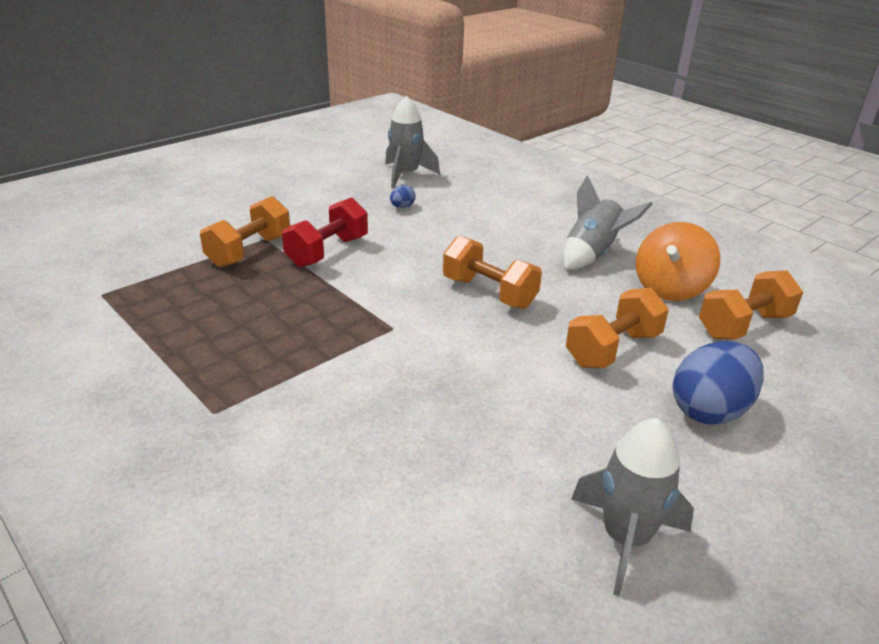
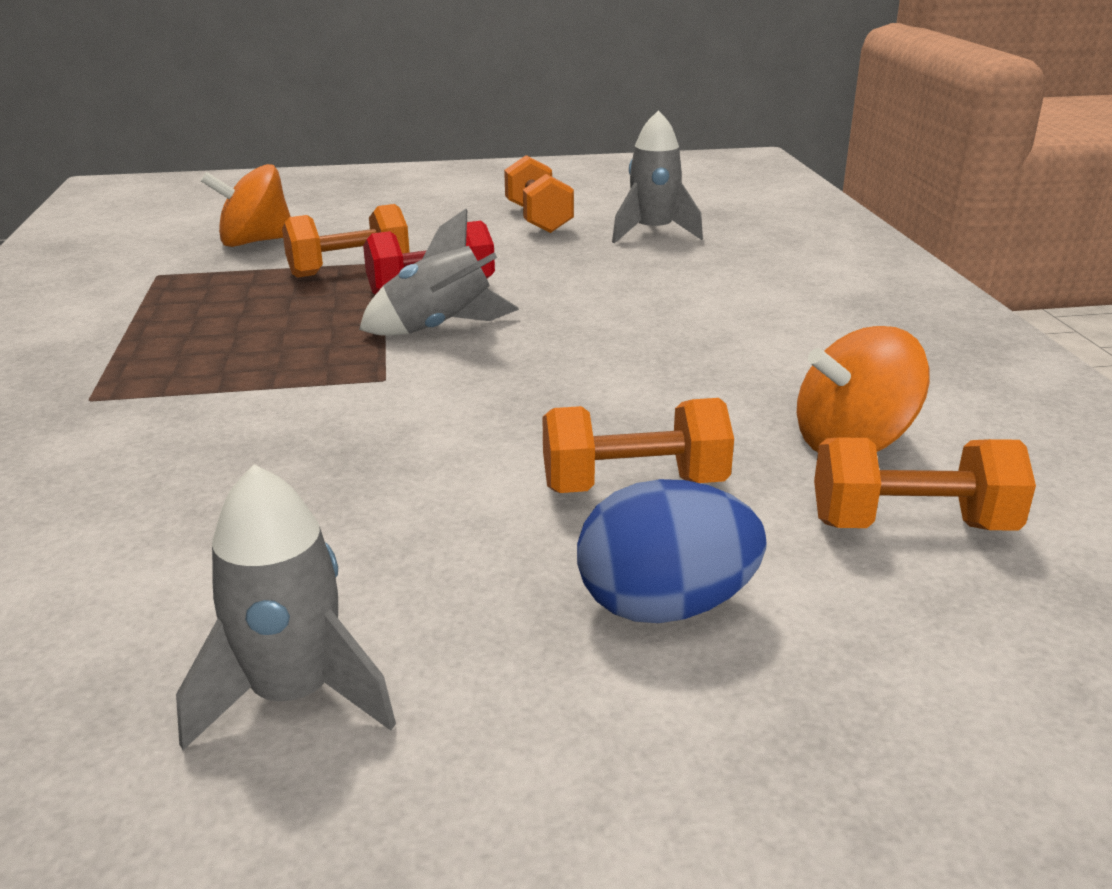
camera: 35 degrees right, 5 degrees down
blue egg [390,185,416,208] -> none
orange dumbbell [443,236,542,309] -> orange dumbbell moved to [504,155,574,233]
grey rocket [562,176,653,270] -> grey rocket moved to [359,209,519,336]
none -> orange spinning top [201,164,291,247]

